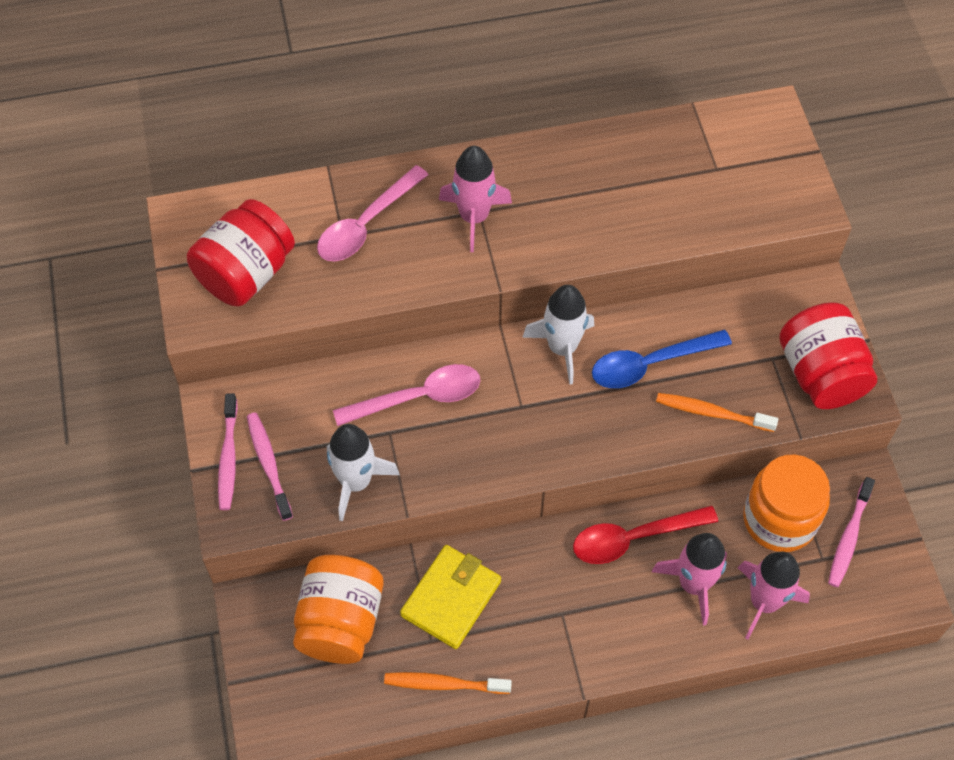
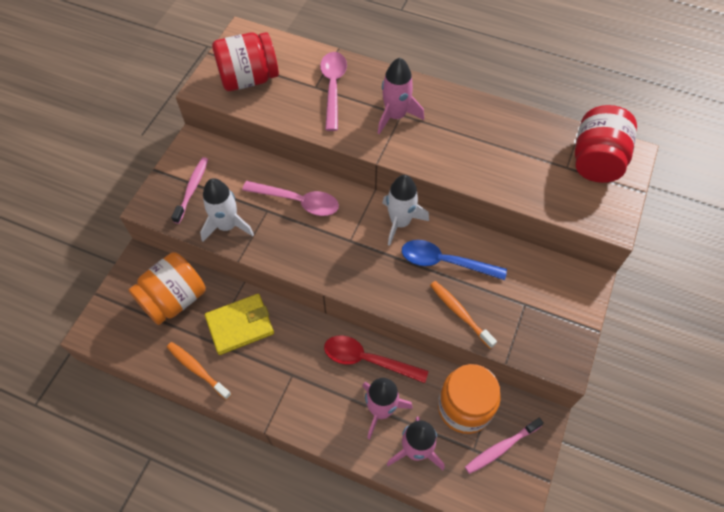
camera: 35 degrees right, 0 degrees up
pink toothbrush [218,393,238,510] -> none
pink spoon [317,165,428,261] -> pink spoon turned 105 degrees clockwise [320,52,347,131]
red jar [779,302,877,409] -> red jar moved to [575,105,637,183]

